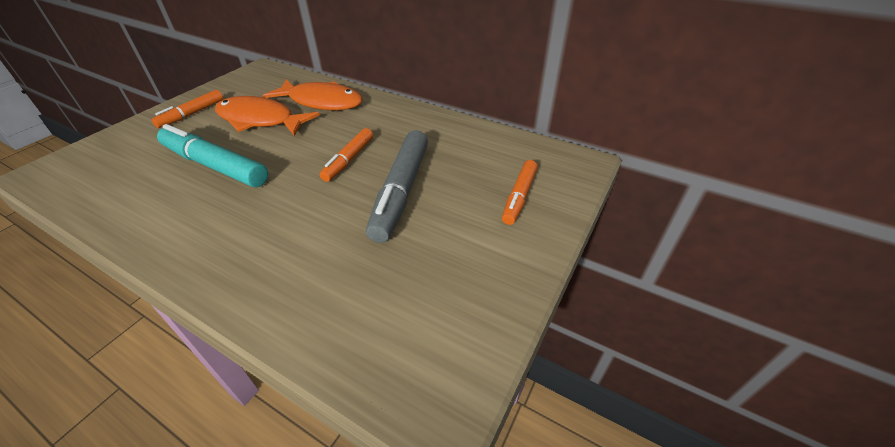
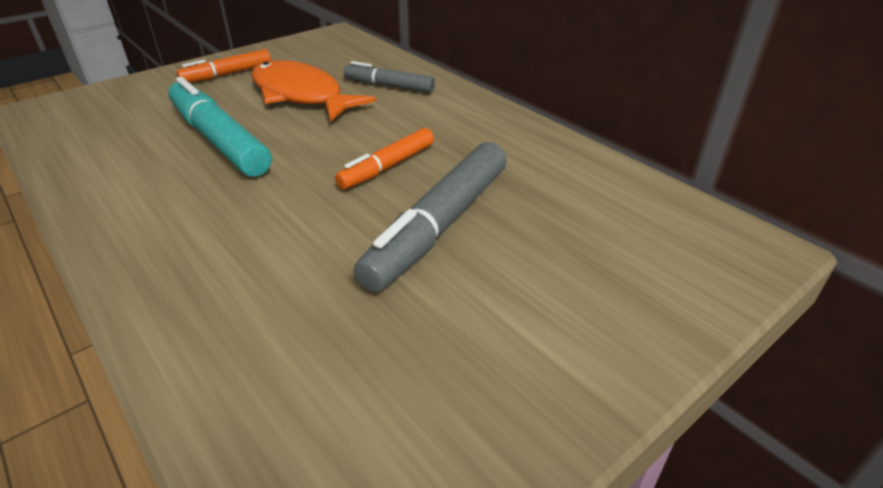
camera: 20 degrees right, 5 degrees down
orange fish [263,79,363,110] -> grey marker [344,61,435,93]
orange marker [502,160,538,225] -> none

